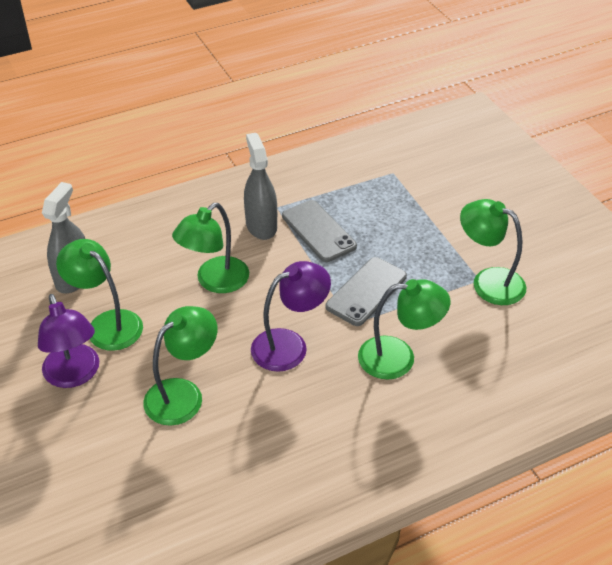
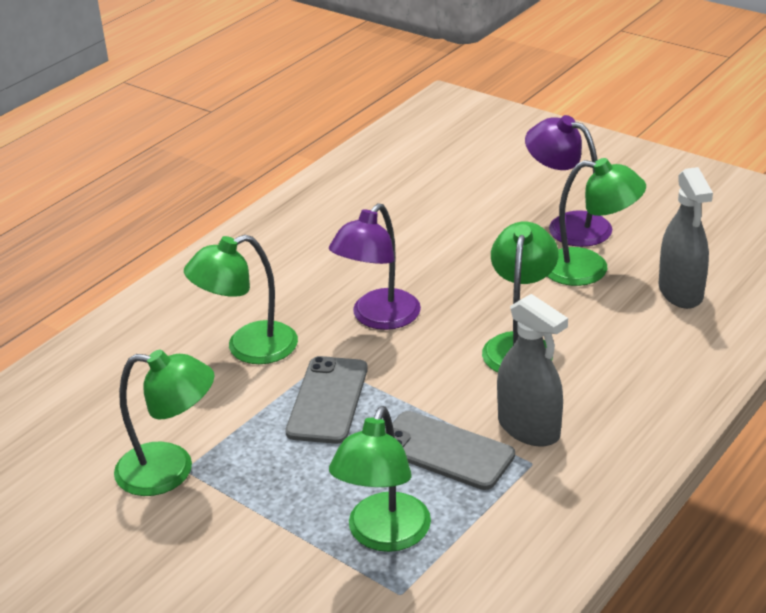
camera: 155 degrees right, 10 degrees down
green lamp [143,306,218,426] -> green lamp moved to [329,406,431,552]

